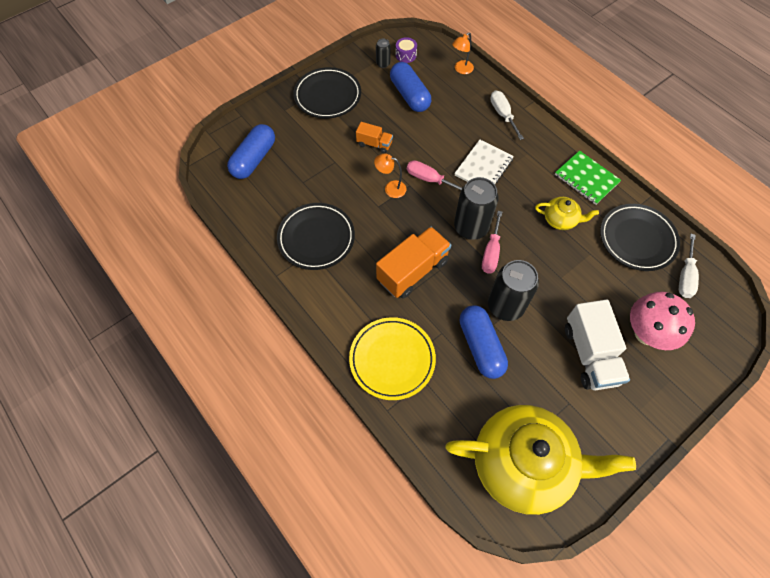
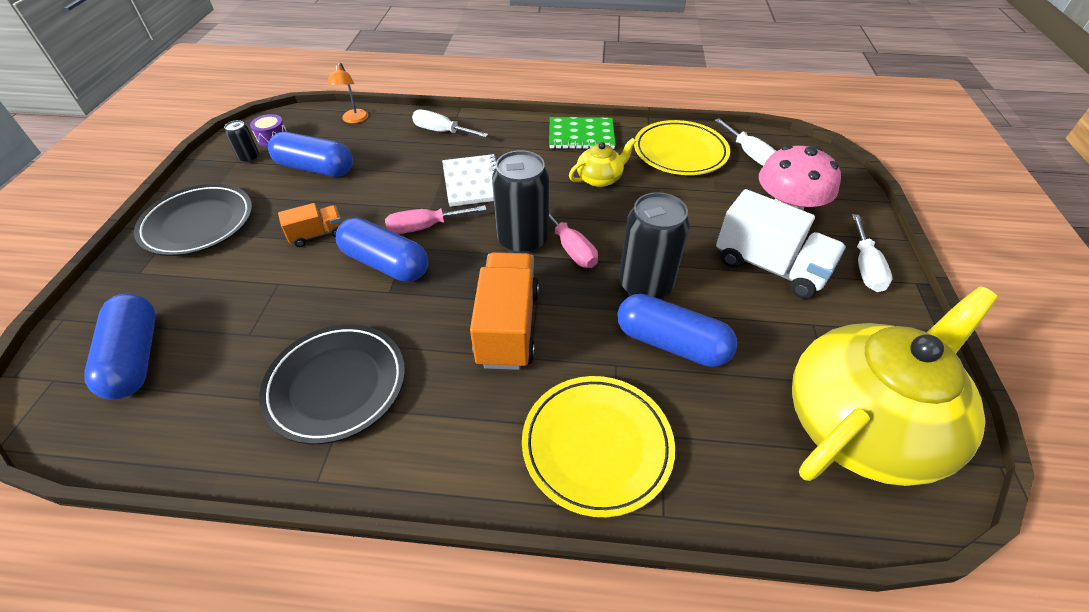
camera: 45 degrees left, 15 degrees down
orange lamp [374,154,407,198] -> blue capsule [336,218,428,282]
black plate [600,204,680,271] -> yellow plate [634,120,730,175]
none -> white screwdriver [852,214,892,292]

